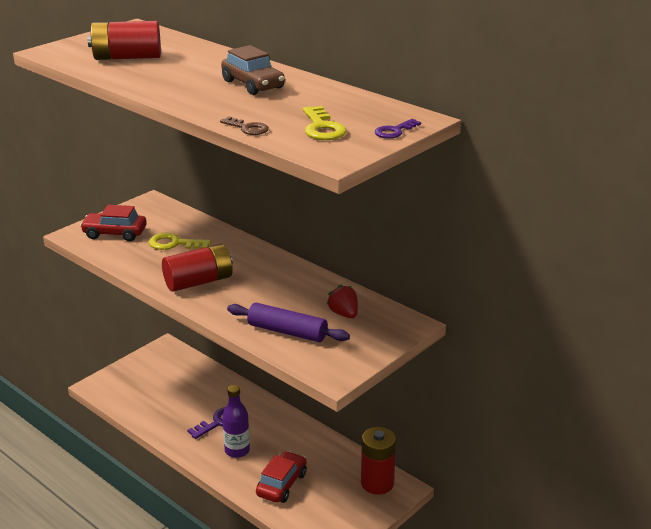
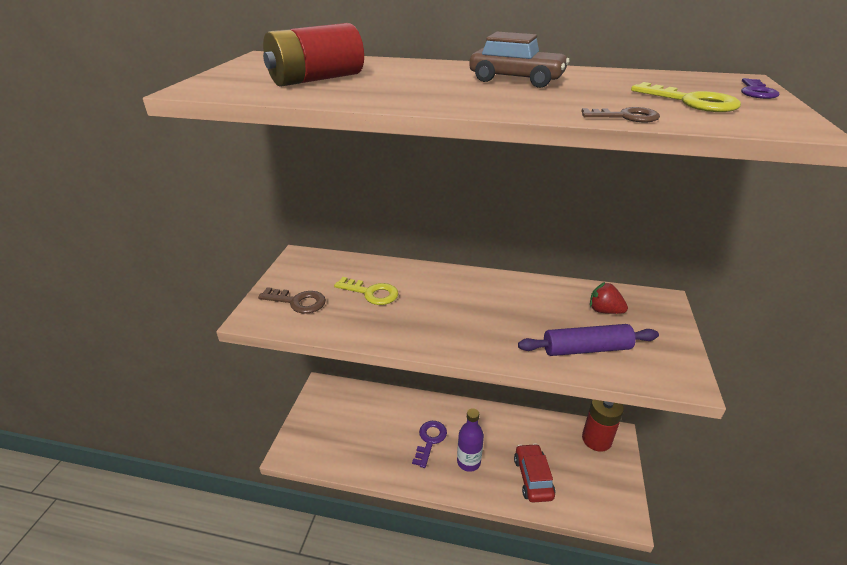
camera: 30 degrees left, 5 degrees up
red car [80,205,147,241] -> brown key [258,287,326,314]
yellow key [149,233,211,250] -> yellow key turned 135 degrees counterclockwise [334,277,399,305]
red battery [162,244,233,292] -> none

